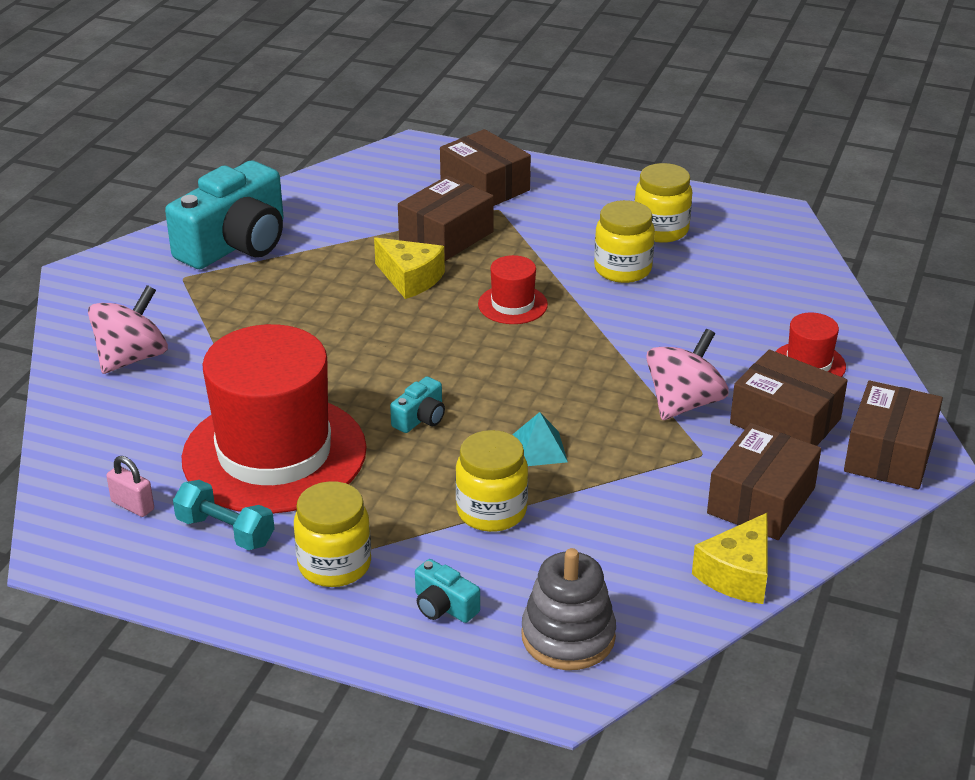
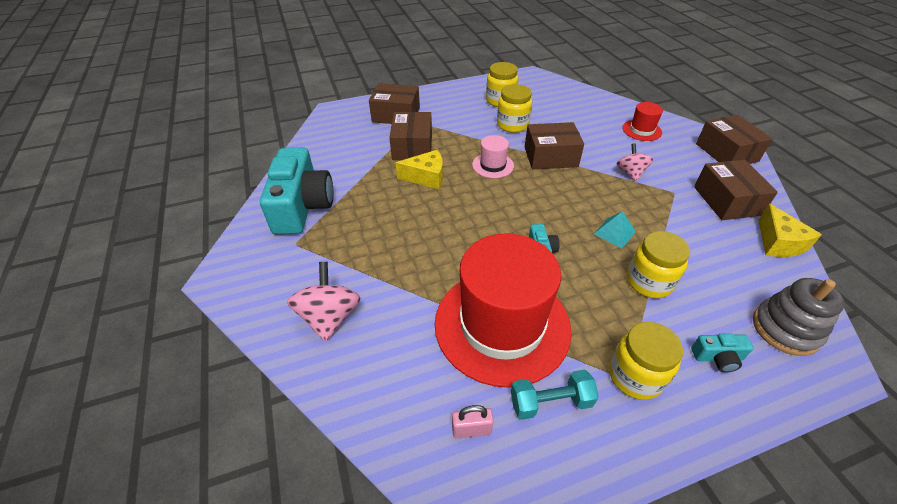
camera: 40 degrees left, 10 degrees up
red hat [478,255,548,324] -> pink hat [472,135,514,178]
pink spinning top [646,329,728,420] -> pink spinning top [617,143,653,182], size x0.66
brown box [730,350,848,446] -> brown box moved to [525,122,584,169]

